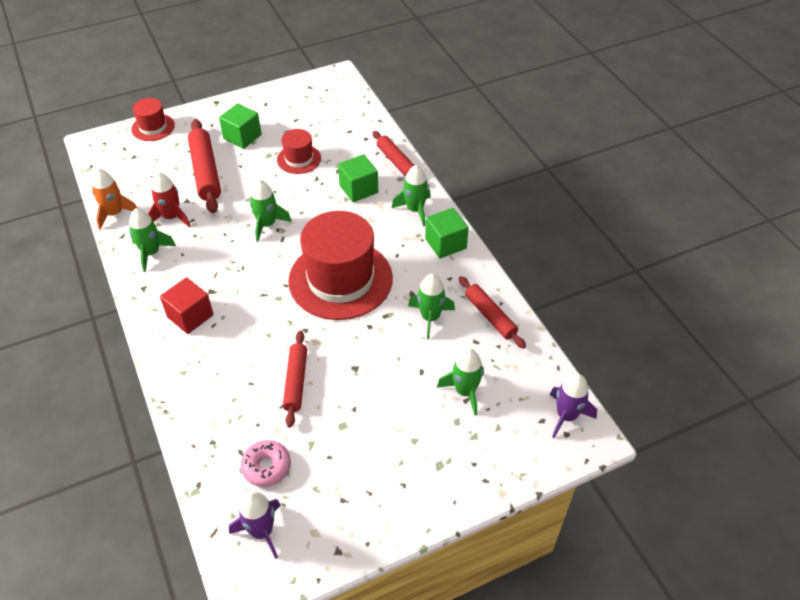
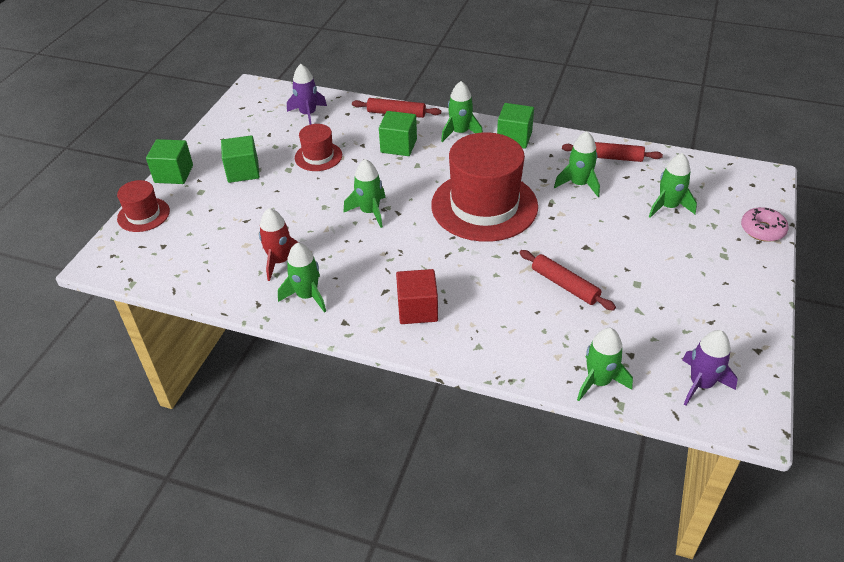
camera: 45 degrees left, 5 degrees down
orange rocket [92,169,137,230] -> none
red rolling pin [188,119,221,213] -> none
pink donut [241,440,291,487] -> pink donut moved to [741,207,789,242]
purple rocket [550,374,597,438] -> purple rocket moved to [287,64,327,125]
none -> green cube [146,139,193,184]
none -> green rocket [577,328,633,401]

